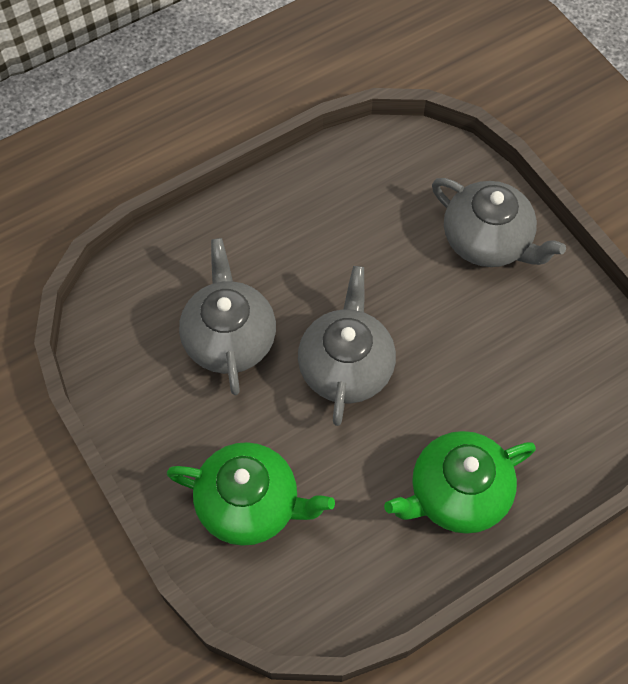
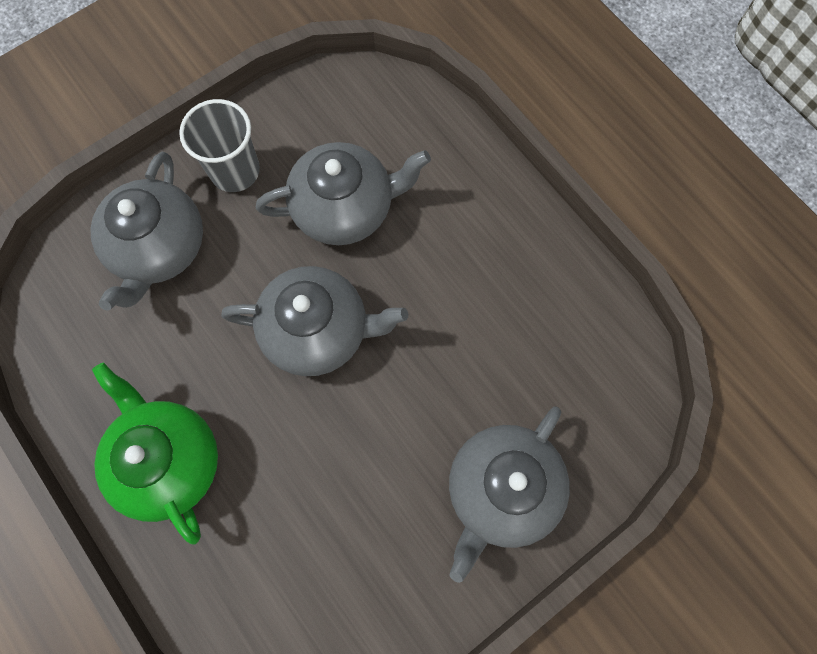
camera: 85 degrees right, 10 degrees up
green teapot [167,442,335,546] -> grey teapot [90,152,203,311]
none -> grey cup [179,99,260,192]

